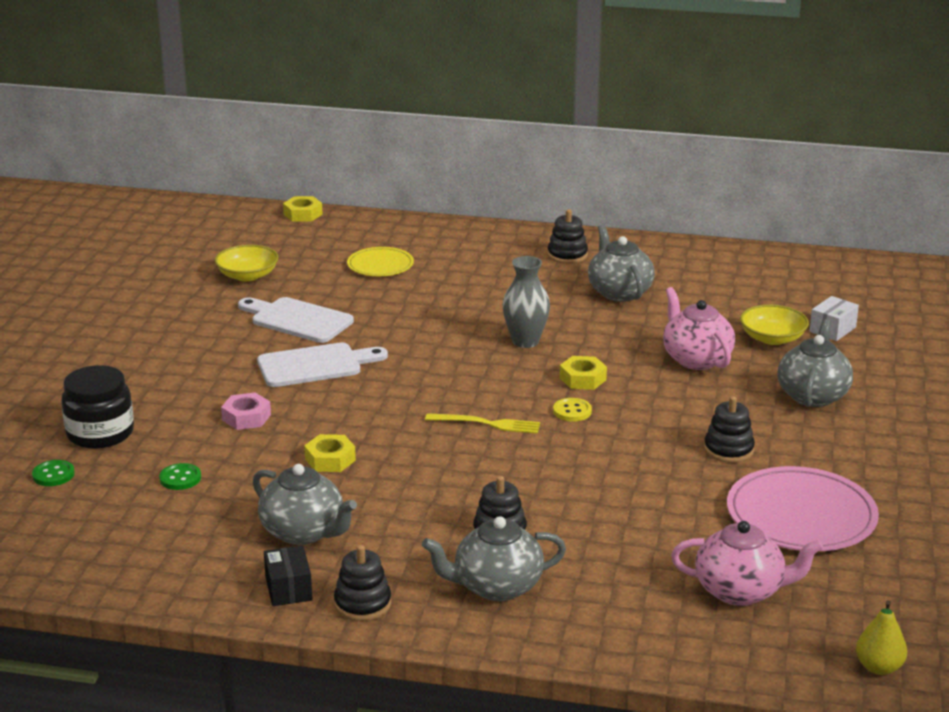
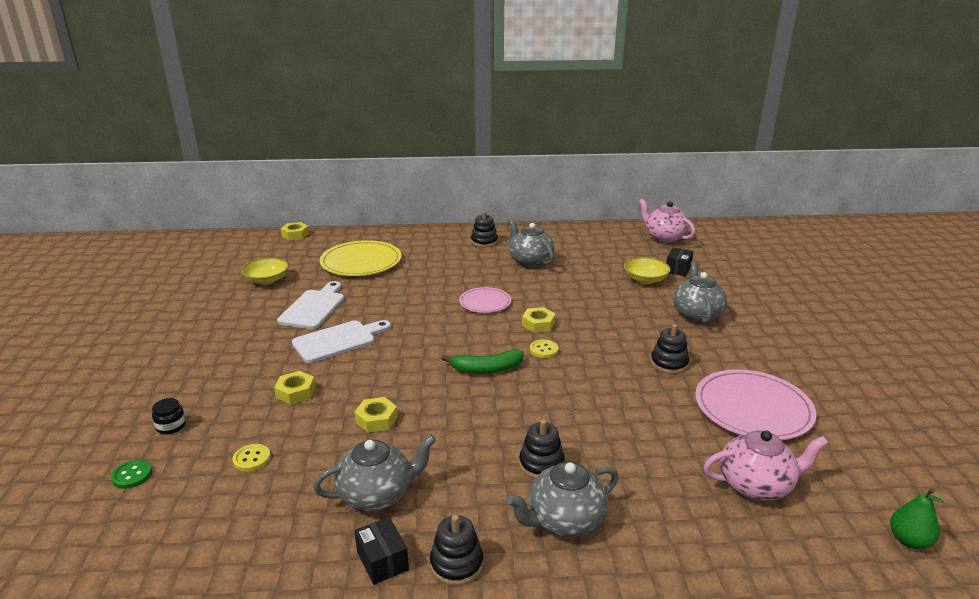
camera: 15 degrees left, 0 degrees up
black jar [61,365,134,449] -> black jar [152,398,186,434], size x0.49
green button [159,463,201,490] -> yellow button [233,444,271,472]
pink nut [221,393,271,430] -> yellow nut [274,371,315,405]
white cutting board [238,297,354,343] -> white cutting board turned 90 degrees clockwise [277,281,344,329]
grey teapot [253,464,357,545] -> grey teapot turned 45 degrees counterclockwise [313,435,436,511]
yellow plate [347,247,414,276] -> yellow plate [320,240,402,276], size x1.73
yellow fork [425,413,540,434] -> green banana [442,350,524,374]
grey vase [502,256,550,348] -> pink plate [459,287,511,313]
pink teapot [663,287,735,370] -> pink teapot moved to [639,198,695,243]
white box [809,296,859,341] -> black box [666,247,693,276]
yellow pear [856,600,907,675] -> green pear [890,488,944,549]

